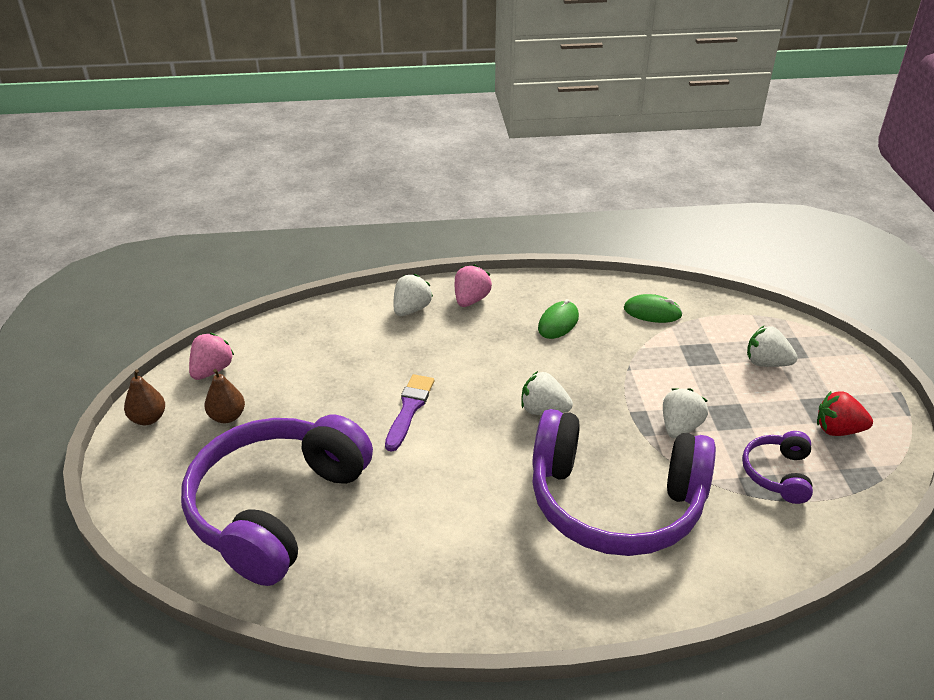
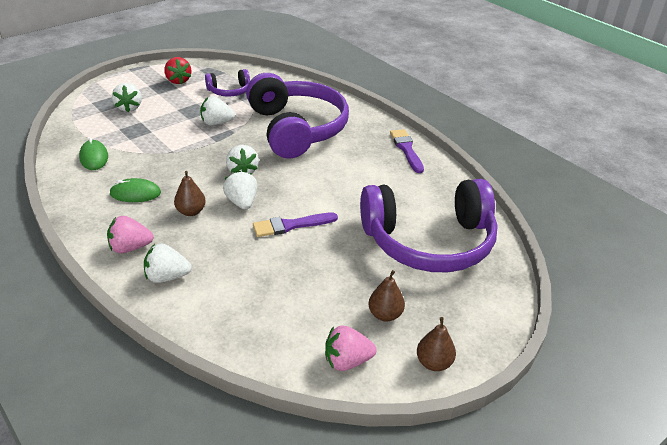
camera: 125 degrees left, 0 degrees up
none -> brown pear [174,171,206,216]
none -> white strawberry [223,170,257,210]
none -> purple brush [390,129,424,173]

